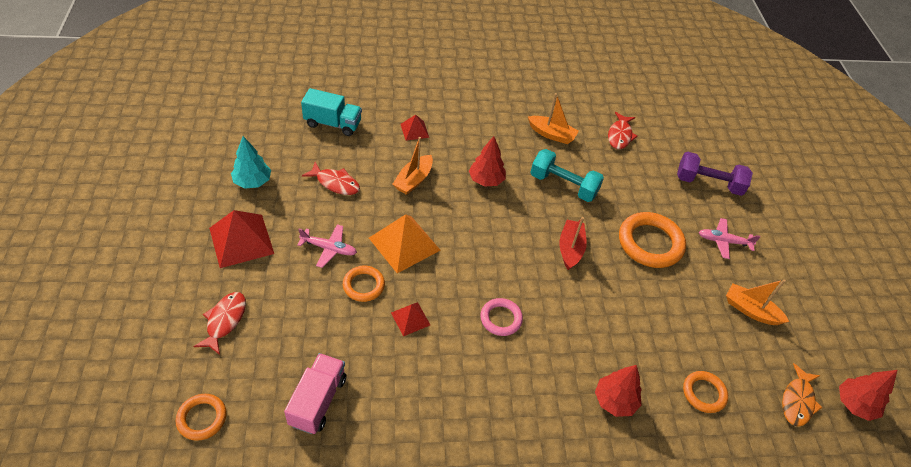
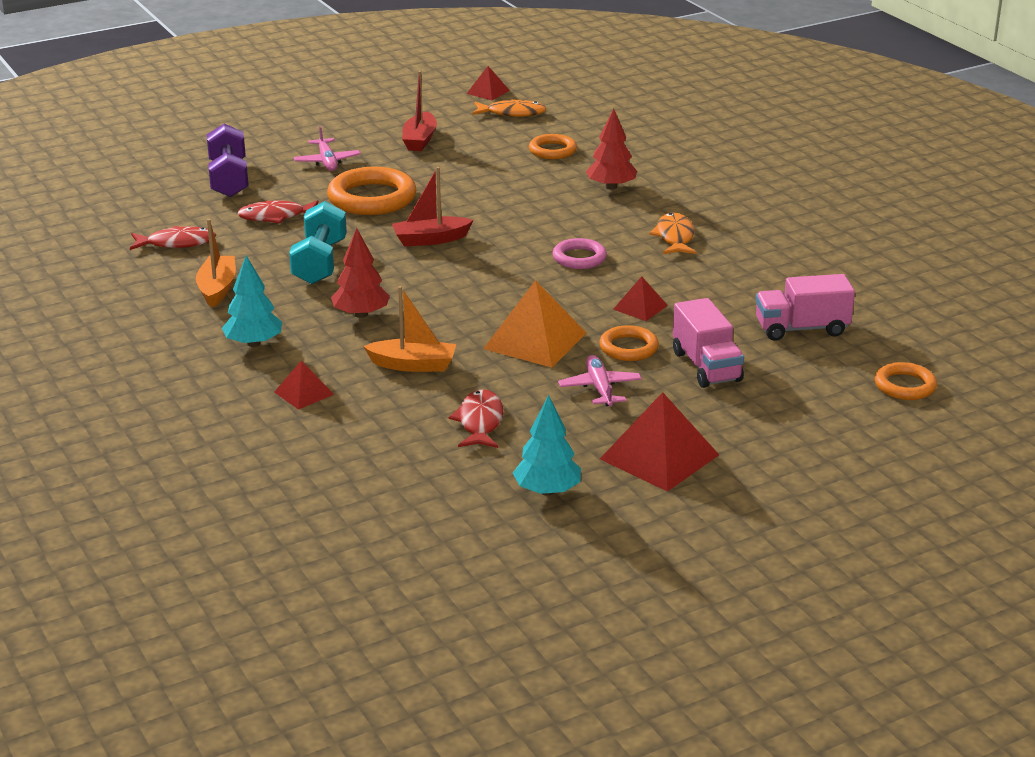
camera: 110 degrees left, 20 degrees down
red fish [193,292,246,355] -> red fish moved to [237,200,319,224]
turquoise truck [301,88,362,136] -> none
orange boat [726,279,789,325] -> red boat [402,71,437,151]
red tree [839,370,897,421] -> red pyramid [467,66,510,100]
none -> turquoise tree [222,255,282,347]
none -> orange fish [649,213,697,254]
none -> pink truck [673,298,744,388]

